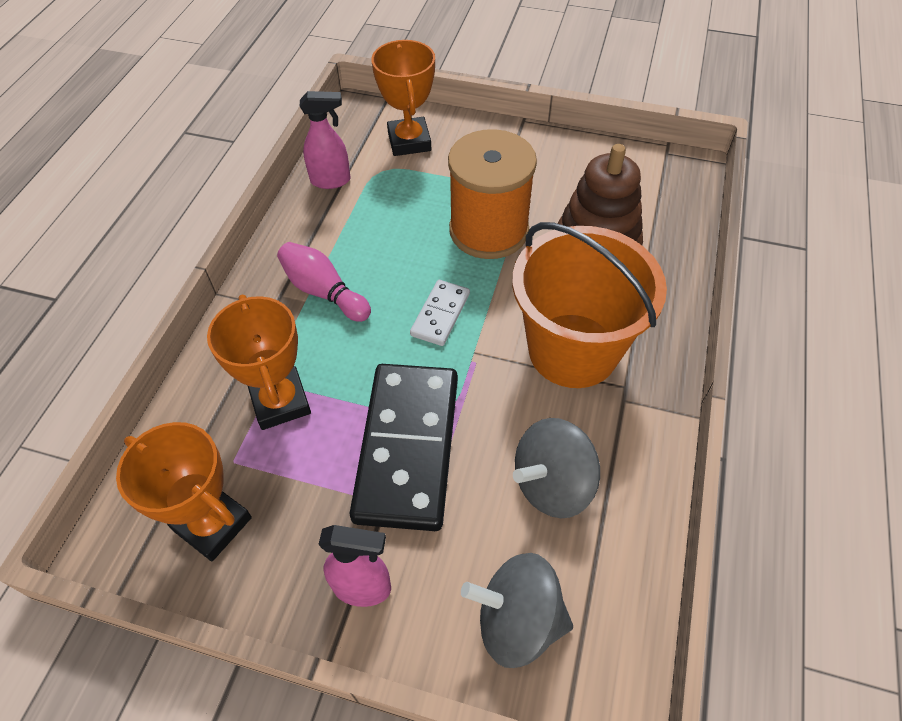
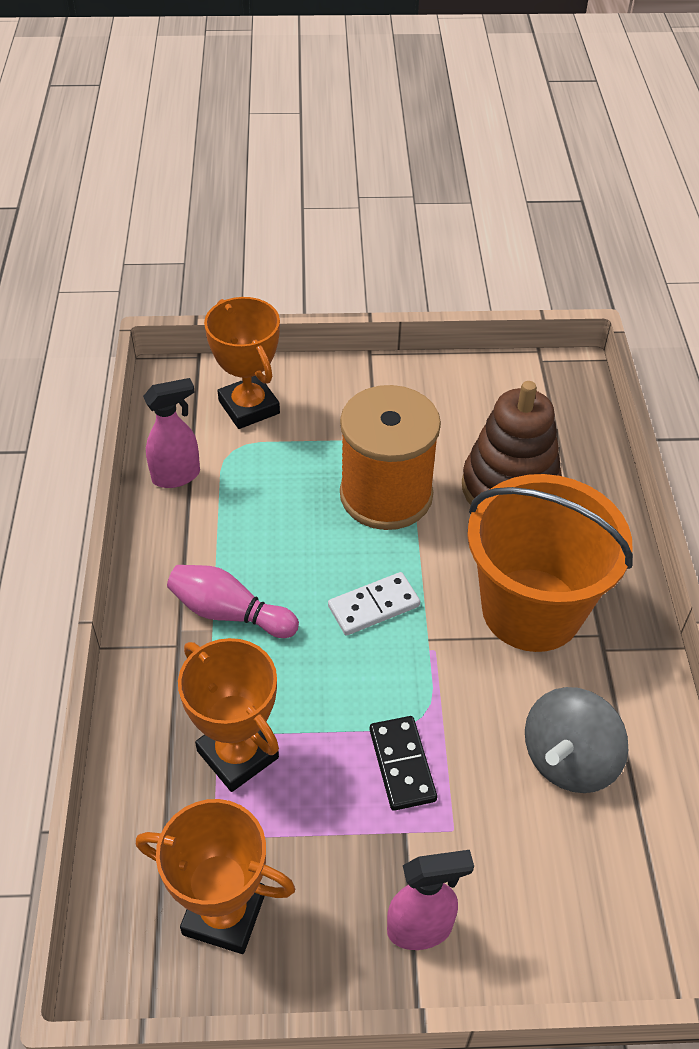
camera: 20 degrees left, 5 degrees down
black domino [350,364,458,531] -> black domino [370,716,437,811], size x0.48
white domino [410,280,470,346] -> white domino turned 60 degrees clockwise [328,572,420,636]
grey spinning top [461,553,573,668] -> none

